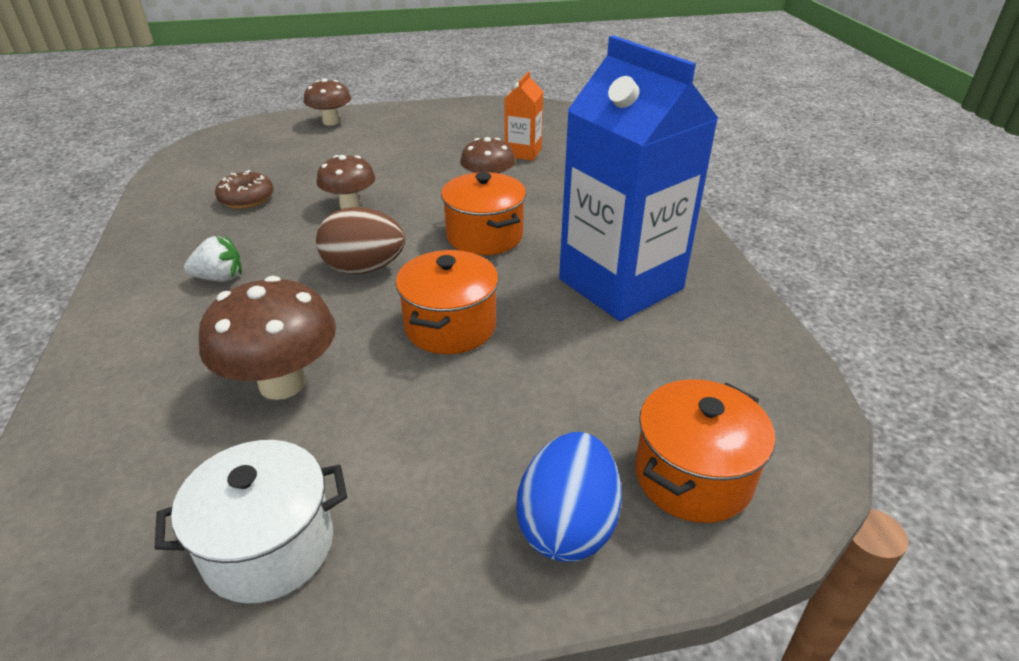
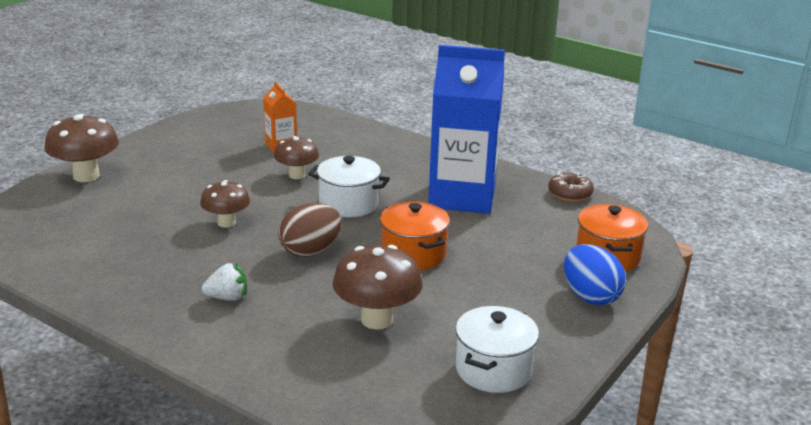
camera: 45 degrees left, 10 degrees down
white strawberry [184,235,242,282] -> white strawberry turned 45 degrees clockwise [202,263,247,301]
brown donut [215,170,274,209] -> brown donut moved to [548,172,594,202]
brown mushroom [304,78,351,125] -> brown mushroom [44,114,119,182], size x1.55
orange pot [441,172,526,255] -> white pot [308,156,390,217]

